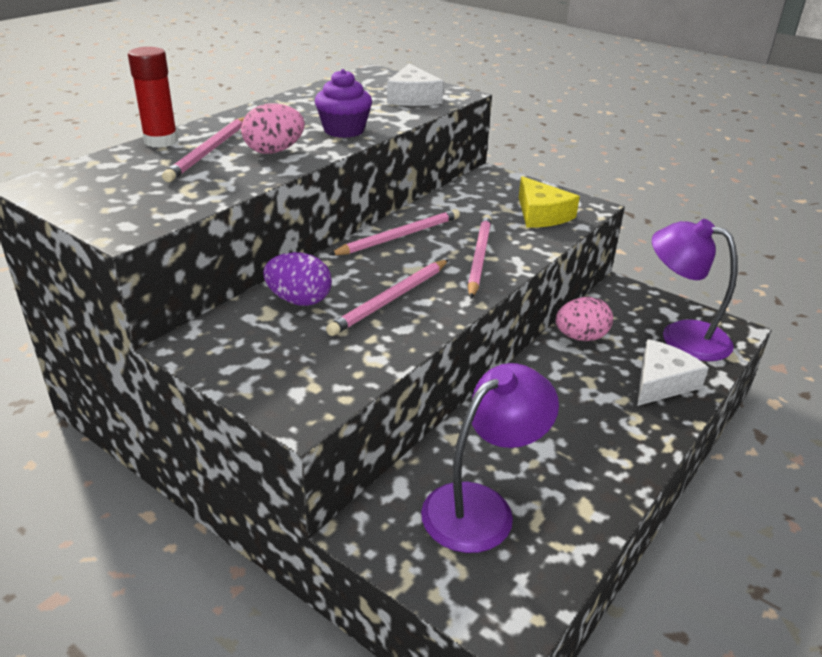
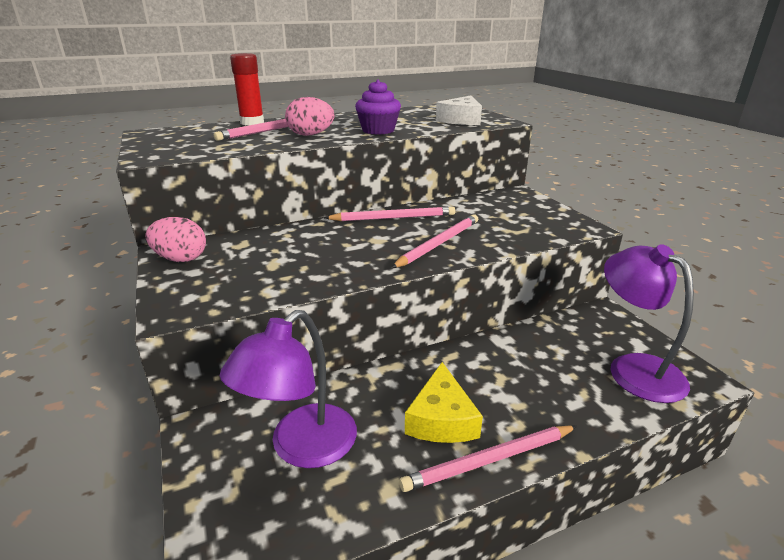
camera: 30 degrees right, 5 degrees down
purple egg [263,252,332,306] -> none
pink pencil [326,259,449,336] -> pink pencil moved to [399,425,577,492]
purple lamp [421,363,559,553] -> purple lamp turned 135 degrees clockwise [220,310,357,468]
yellow cheese [519,176,580,228] -> yellow cheese moved to [405,362,483,443]
pink egg [555,297,613,341] -> pink egg moved to [146,217,206,262]
white cheese [637,339,709,406] -> none

